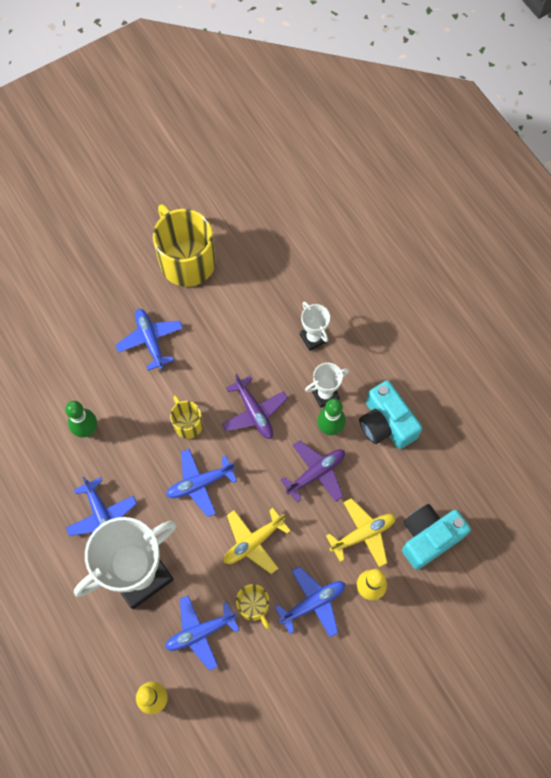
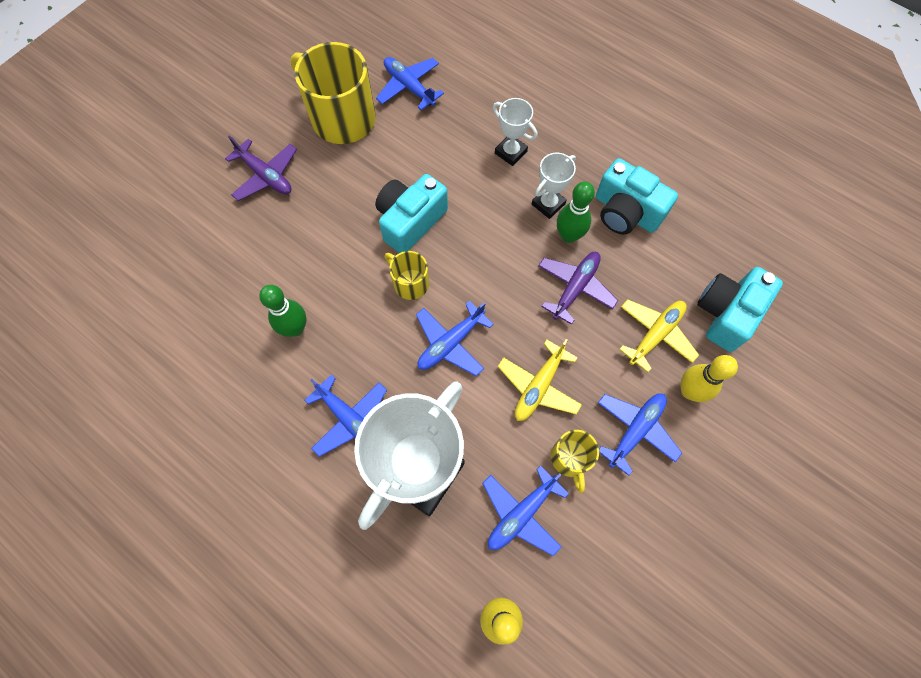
camera: 20 degrees left, 0 degrees up
blue plane [116,309,183,371] -> blue plane moved to [376,57,444,110]
purple plane [222,374,288,439] -> purple plane moved to [225,135,297,201]
yellow mug [236,584,270,629] -> yellow mug turned 45 degrees clockwise [551,430,599,493]
none -> turquoise camera [375,174,448,253]

